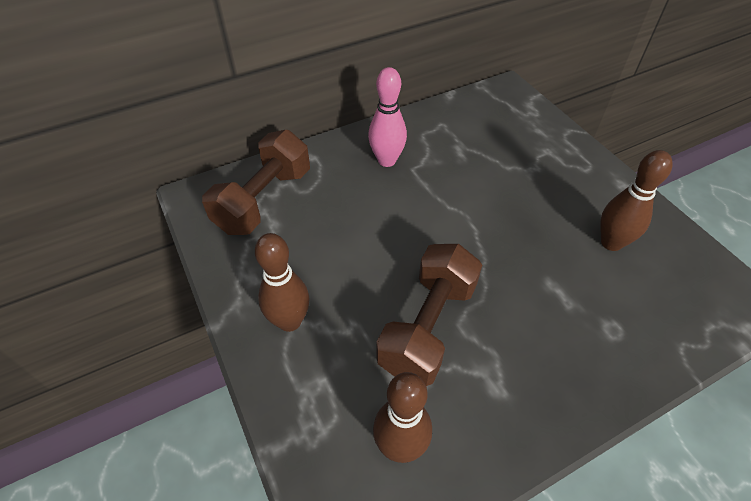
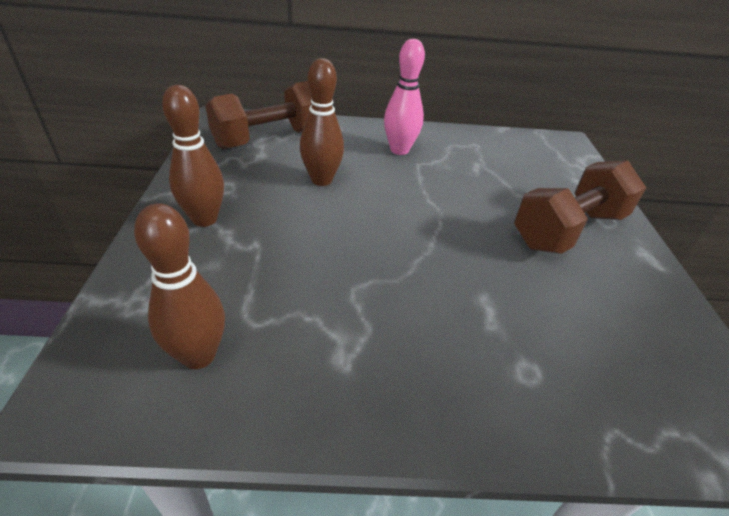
camera: 25 degrees right, 10 degrees down
brown dumbbell [376,244,482,386] -> brown dumbbell moved to [514,160,646,254]
brown bowling pin [600,150,673,251] -> brown bowling pin moved to [300,58,344,186]

